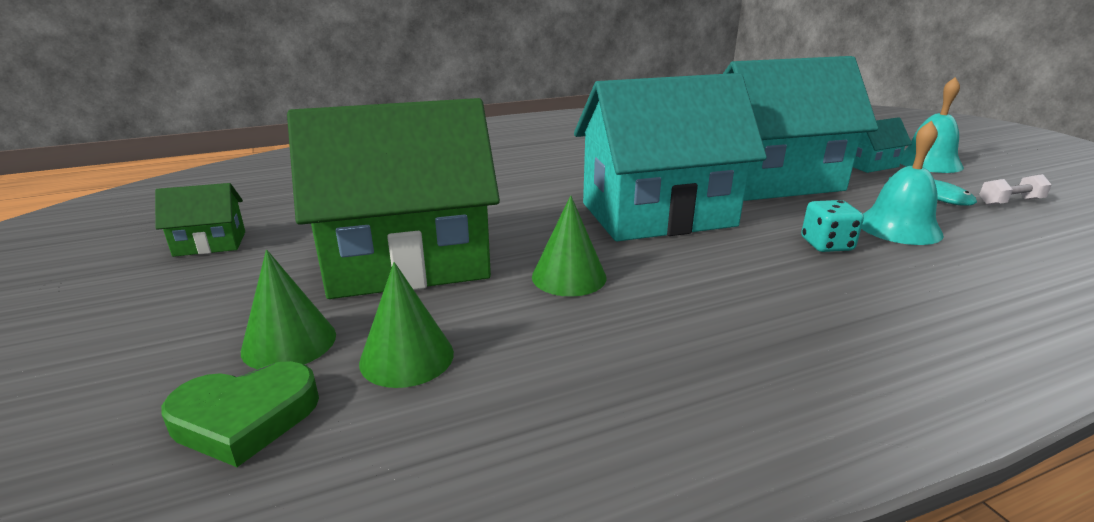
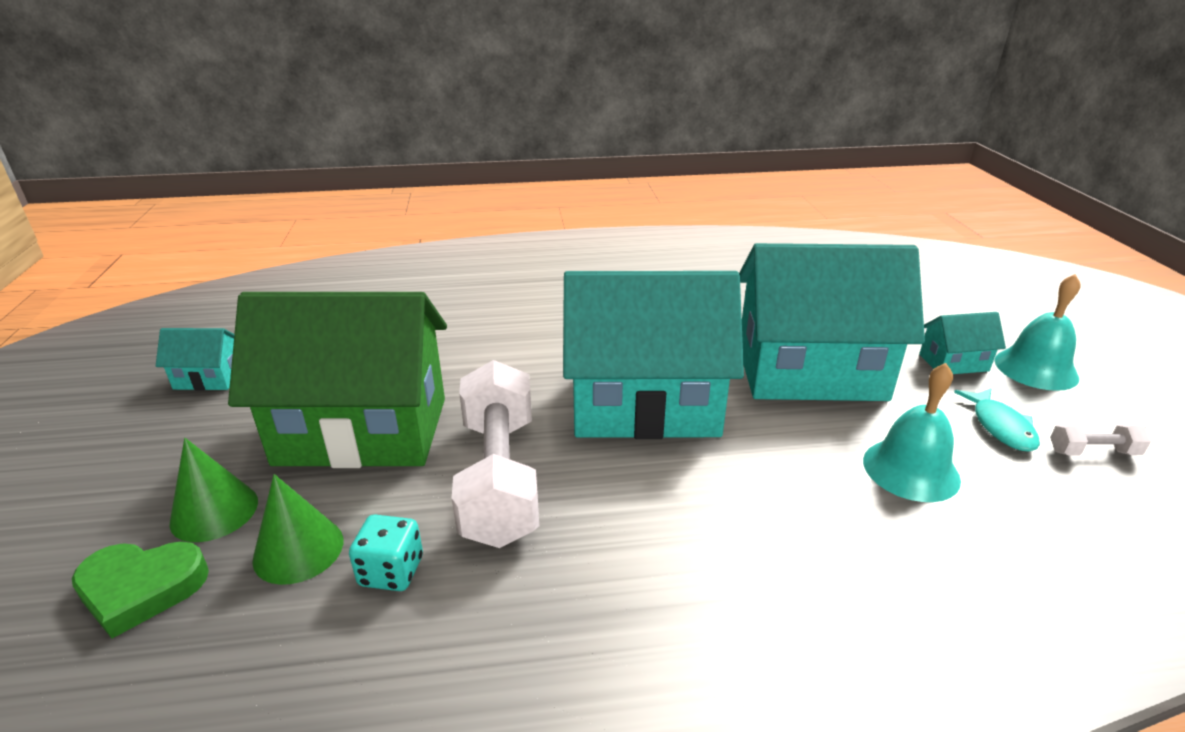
camera: 15 degrees right, 5 degrees up
green house [155,183,245,257] -> turquoise house [156,328,234,391]
green cone [532,195,606,297] -> white dumbbell [452,360,539,548]
turquoise dice [801,200,864,252] -> turquoise dice moved to [349,515,423,591]

